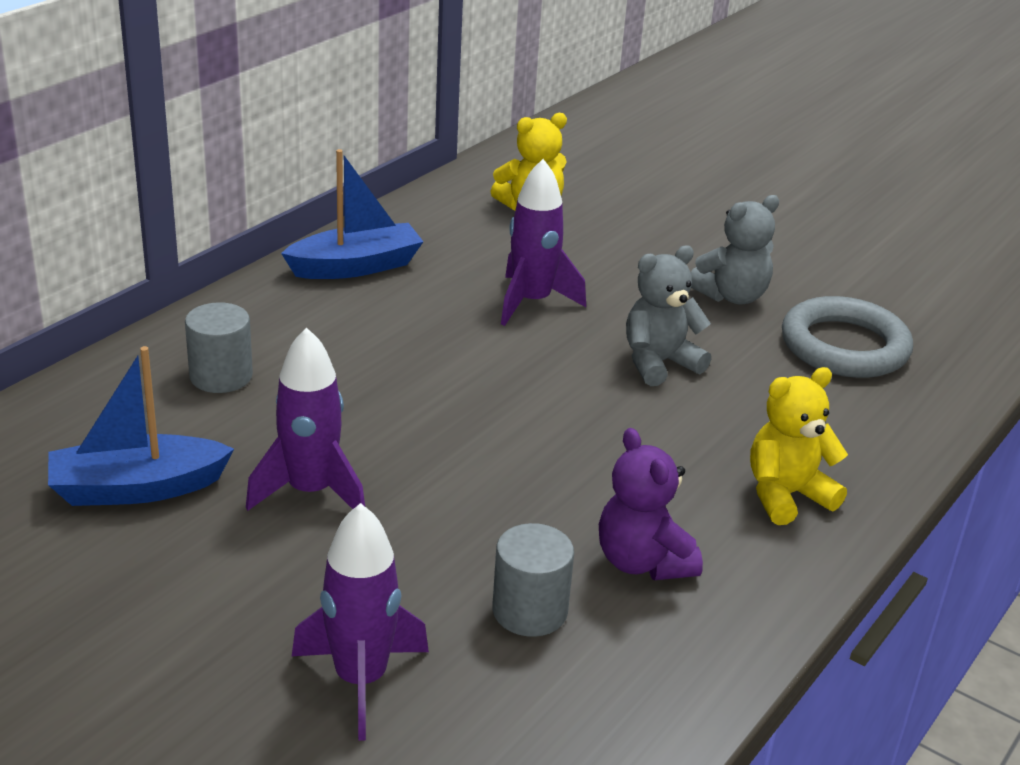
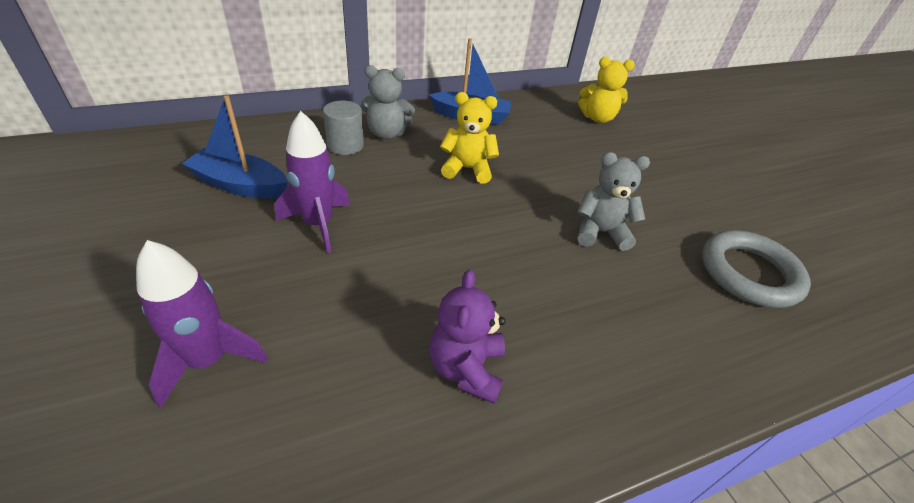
camera: 30 degrees right, 10 degrees up
grey cylinder [492,523,574,637] -> none
purple rocket [501,159,586,326] -> none
grey teddy bear [691,195,779,304] -> grey teddy bear moved to [361,65,415,139]
yellow teddy bear [750,367,848,525] -> yellow teddy bear moved to [440,92,499,184]

